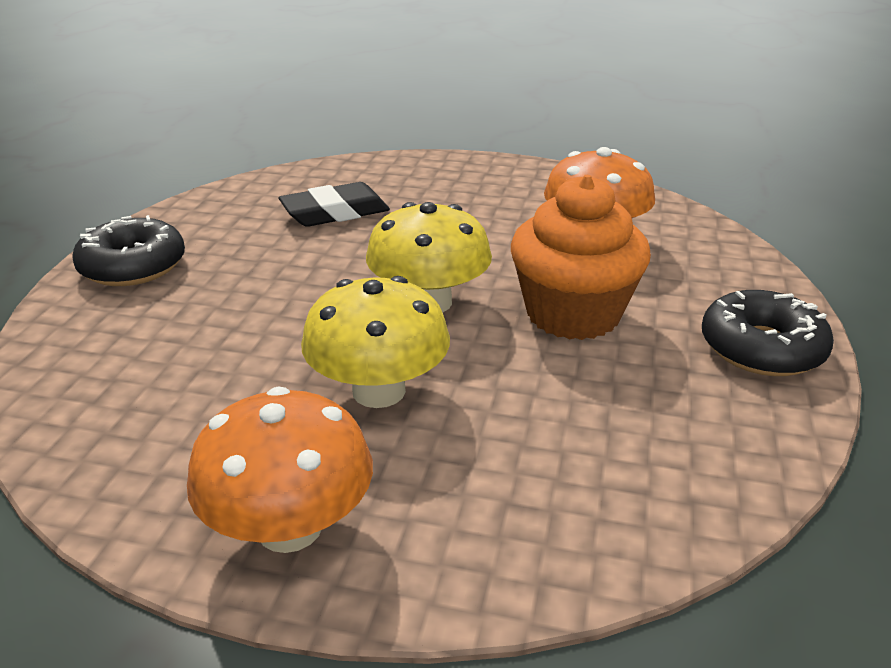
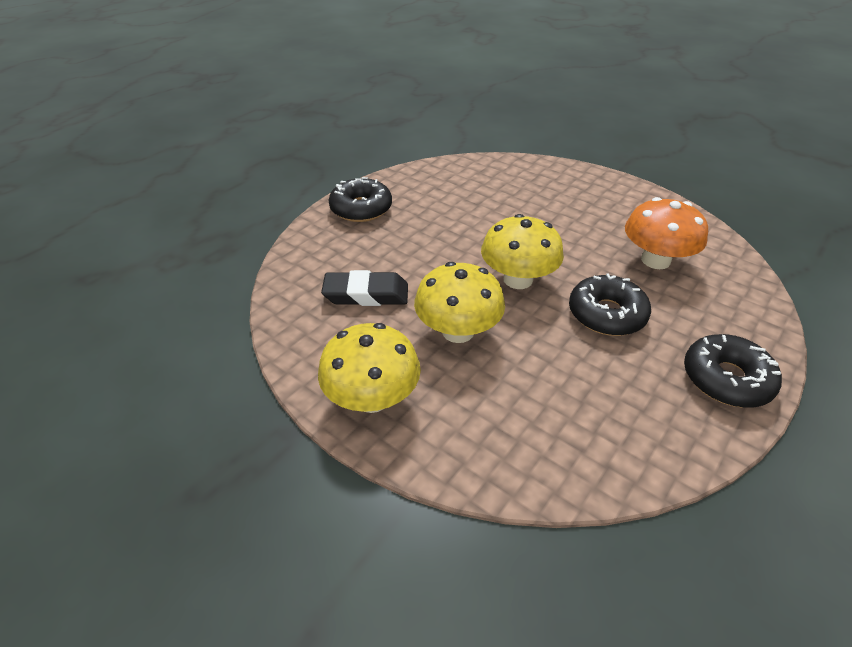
camera: 25 degrees right, 10 degrees up
orange mushroom [187,387,373,553] -> yellow mushroom [318,323,421,413]
black eraser [278,182,390,227] -> black eraser moved to [321,270,408,306]
orange cupcake [511,175,651,340] -> black donut [569,273,651,336]

